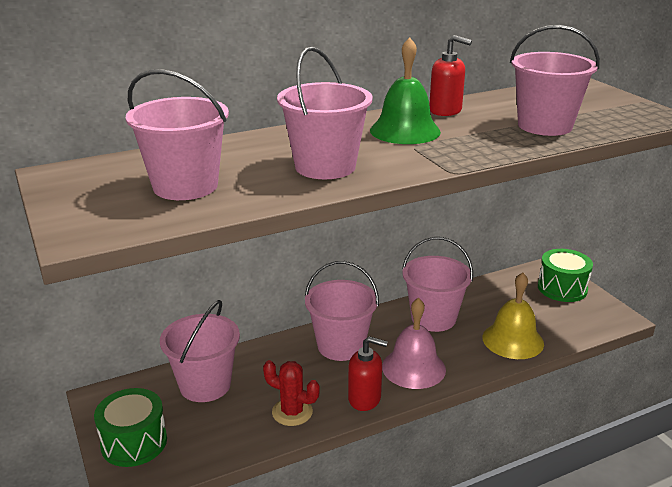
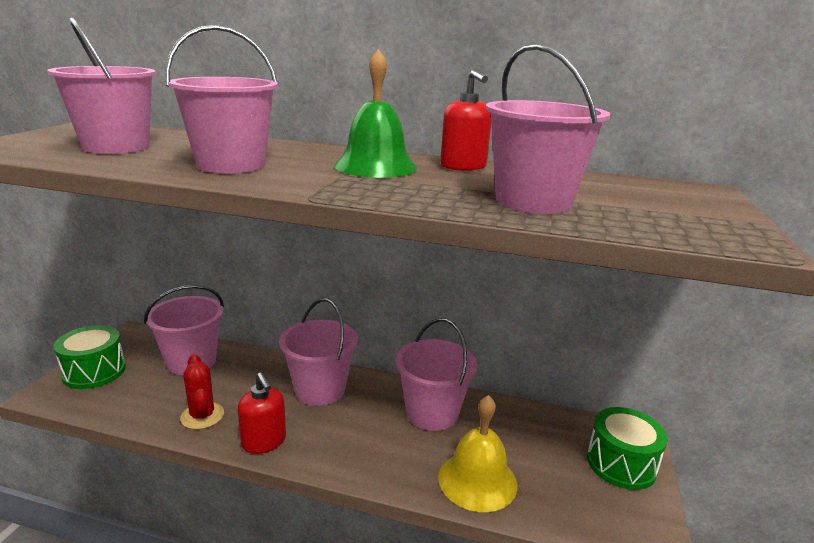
camera: 40 degrees right, 5 degrees down
pink bell [382,297,446,389] -> none

